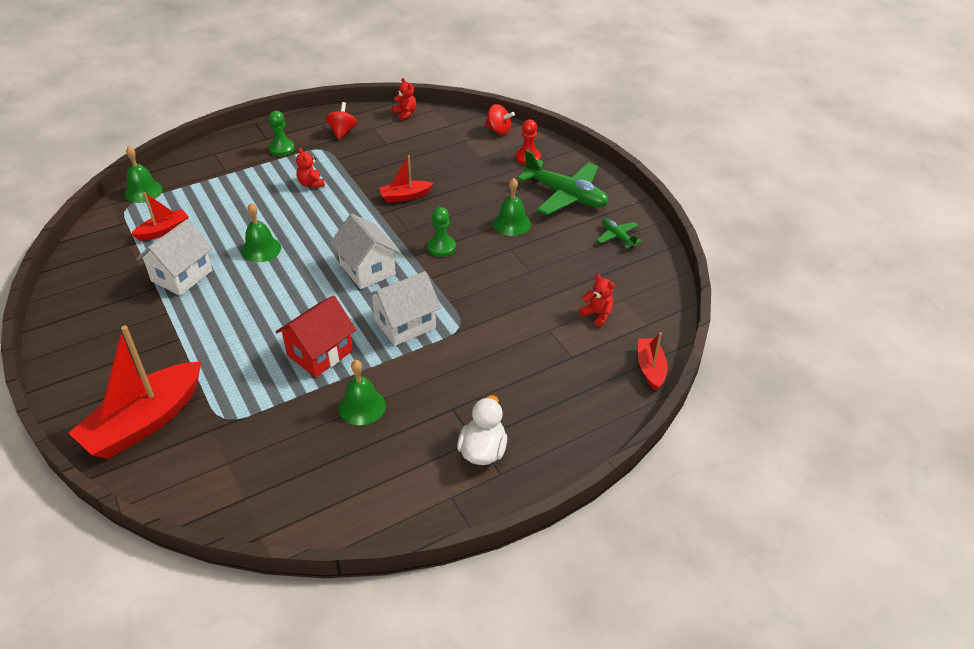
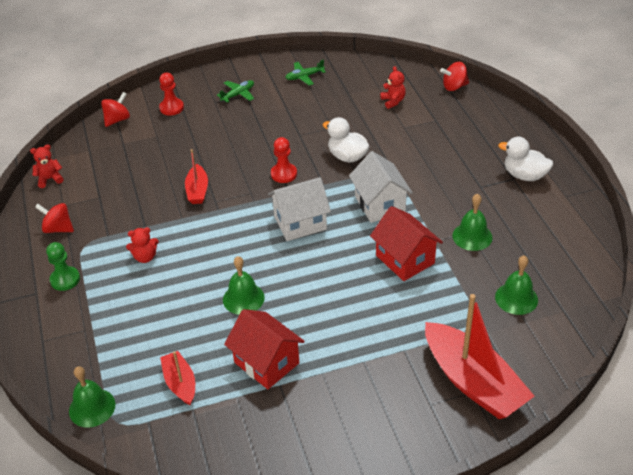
camera: 75 degrees left, 0 degrees up
white house [137,219,213,296] -> red house [224,309,305,389]
green pawn [427,207,456,257] -> red pawn [271,137,297,183]
green bell [493,178,531,236] -> green bell moved to [495,255,538,315]
green plane [517,150,609,215] -> green plane [217,80,254,103], size x0.48
red teddy bear [579,274,615,327] -> red teddy bear turned 105 degrees clockwise [380,66,406,109]
red boat [638,332,668,391] -> red spinning top [440,62,469,91]
none -> white duck [323,117,369,163]

